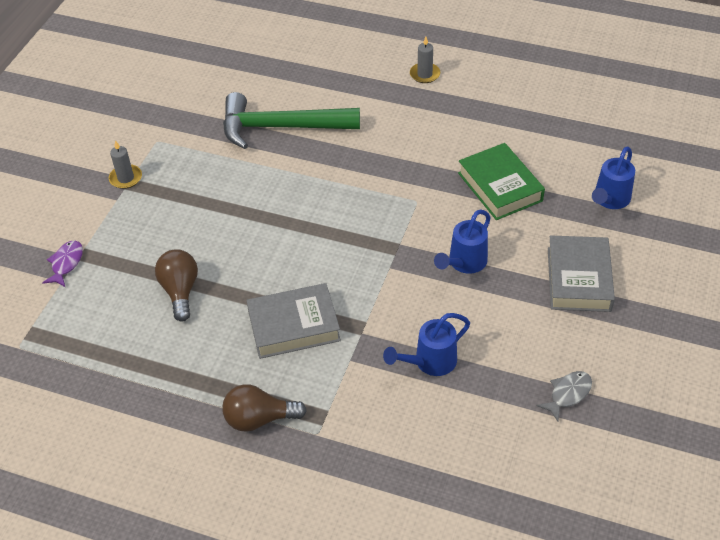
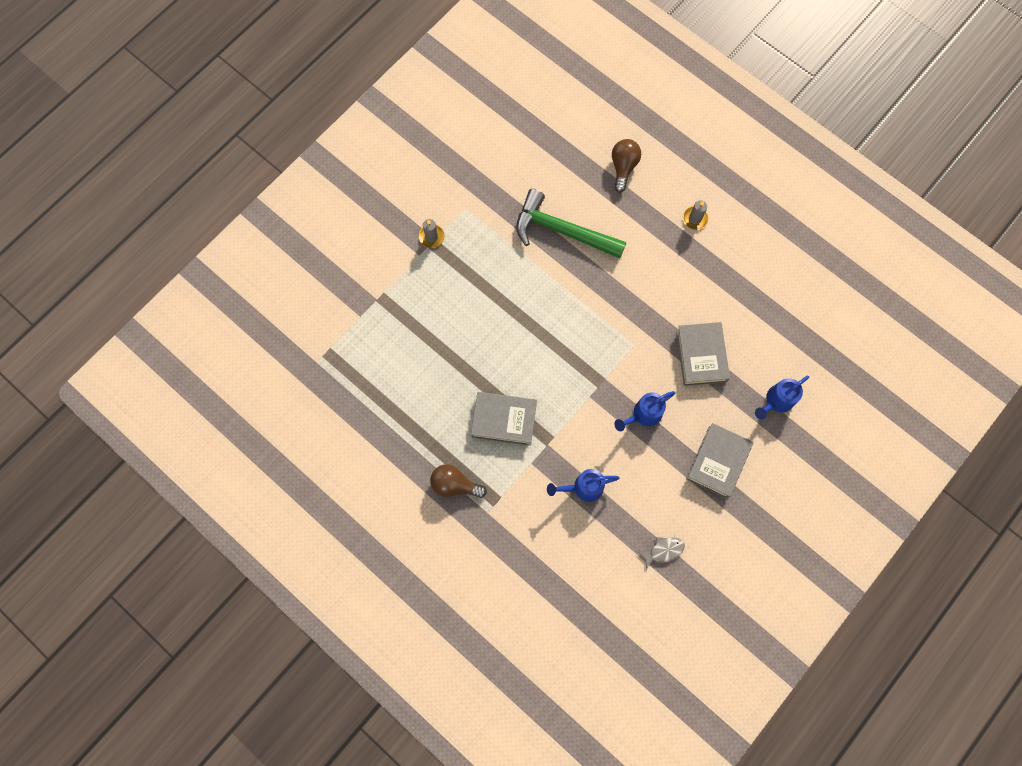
camera: 20 degrees right, 25 degrees up
purple fish [42,241,83,287] -> none
brown light bulb [155,249,198,322] -> brown light bulb moved to [612,139,641,193]
green book [458,143,545,220] -> grey book [676,322,730,386]

